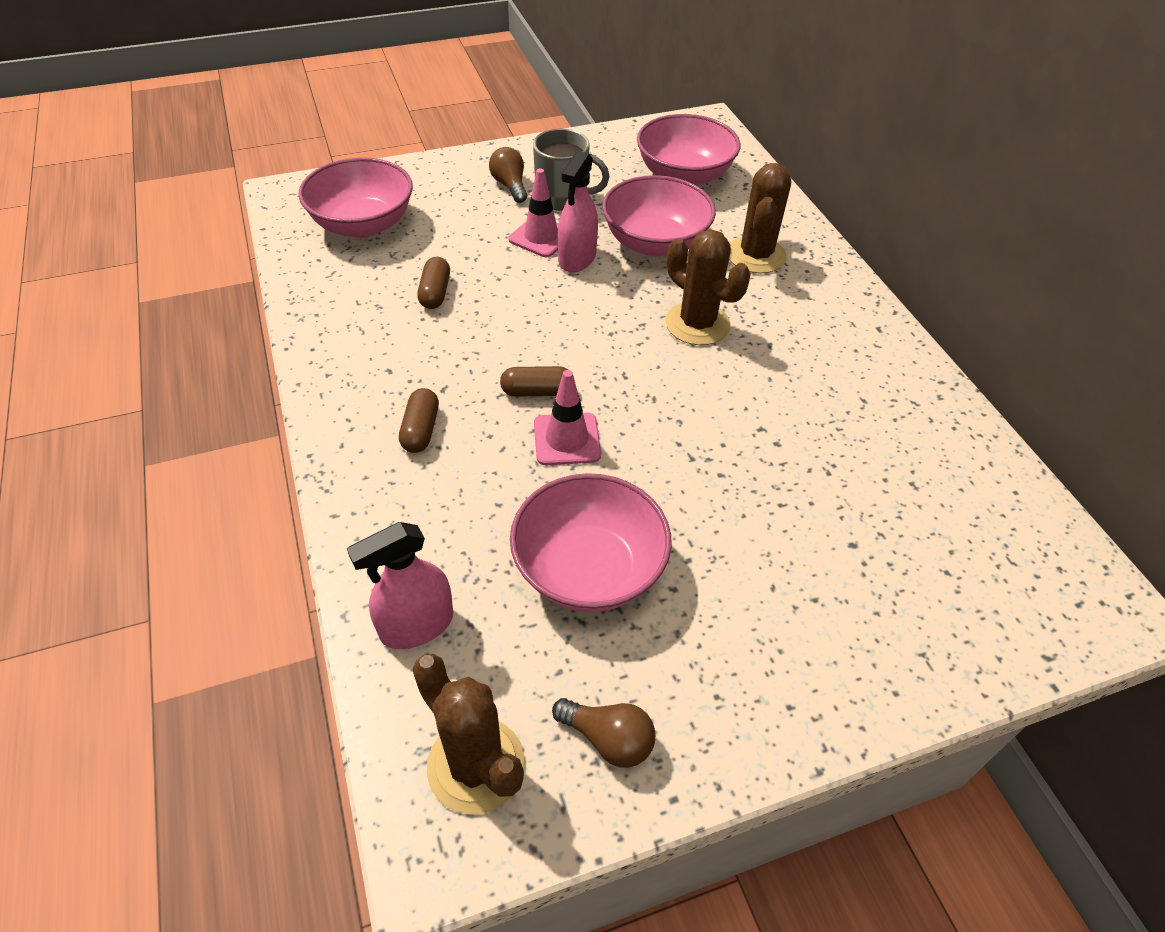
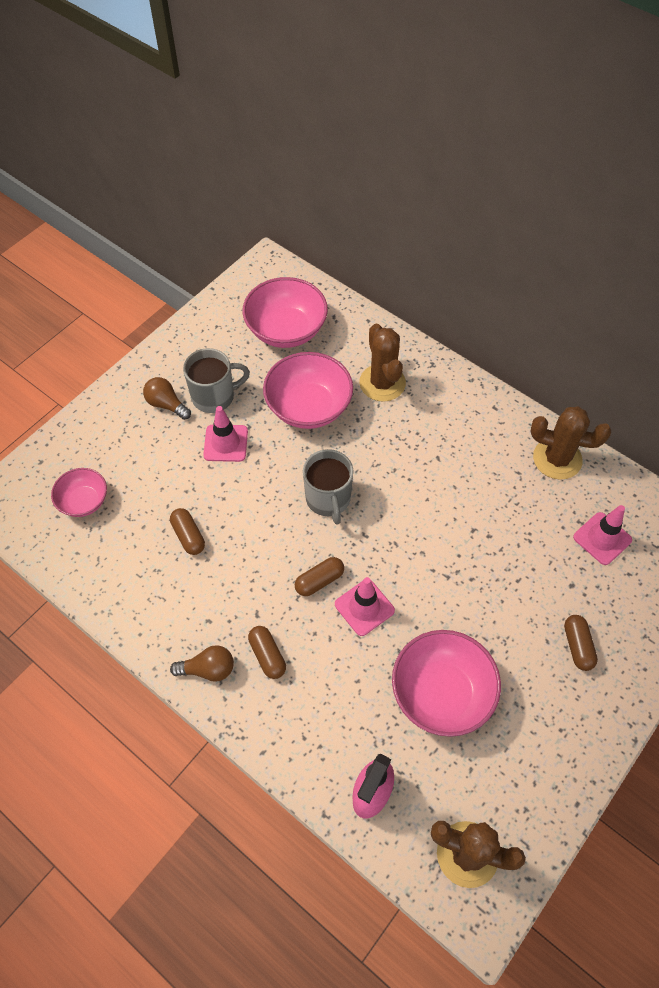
camera: 30 degrees left, 10 degrees up
pink bowl [298,157,413,238] -> pink bowl [51,468,107,517], size x0.58
brown light bulb [552,698,655,768] -> brown light bulb moved to [170,645,234,682]
pink spray bottle [558,151,598,273] -> none
brown cactus [665,229,751,345] -> brown cactus moved to [530,406,612,480]
none -> grey mug [303,449,353,524]
none -> brown capsule [564,615,598,671]
none -> pink traffic cone [573,505,632,565]

